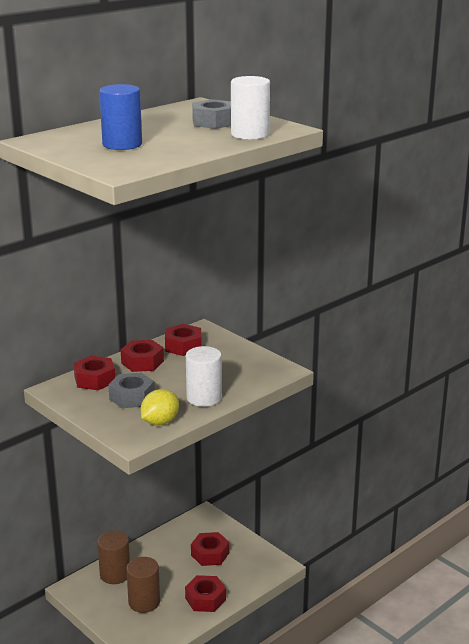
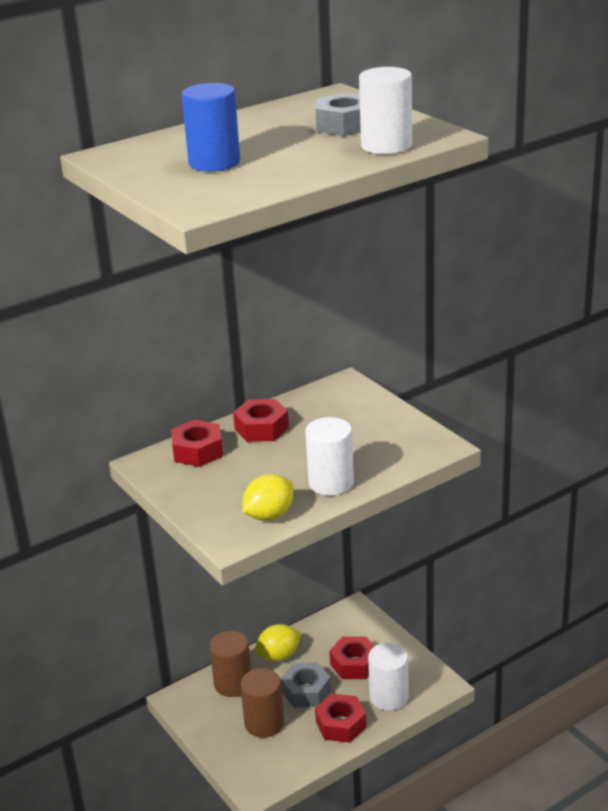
camera: 10 degrees right, 5 degrees up
grey nut [109,373,154,408] -> grey nut moved to [281,662,331,708]
red nut [165,324,201,356] -> none
none -> yellow lemon [255,624,302,661]
none -> white cylinder [368,643,409,711]

